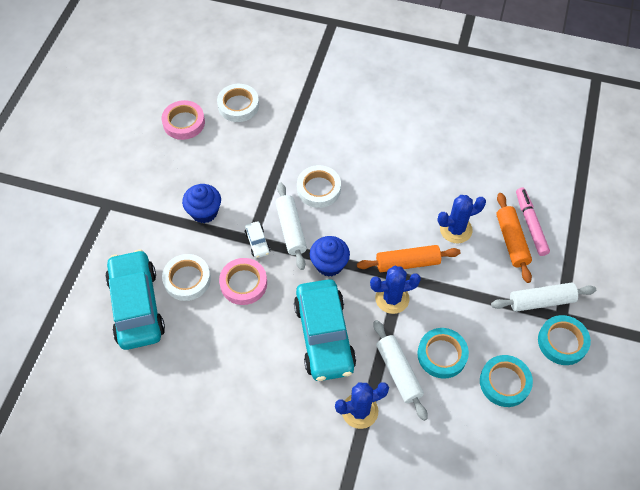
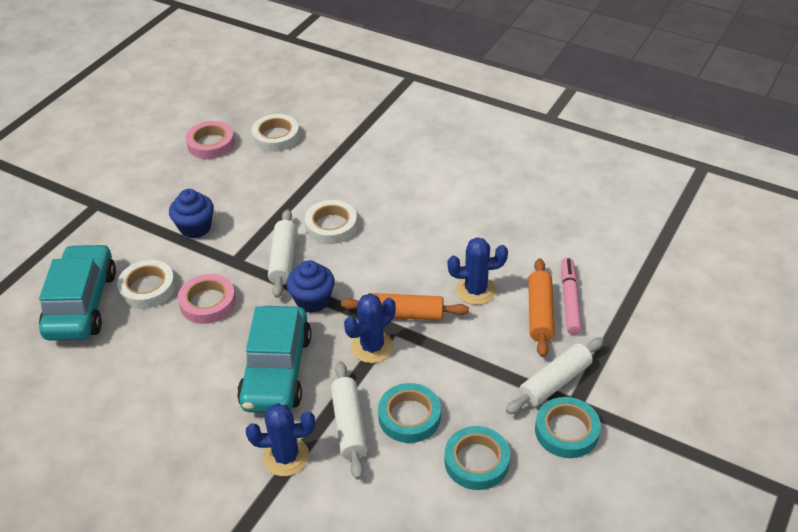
camera: 15 degrees right, 15 degrees down
white car [245,222,270,258] -> none
blue cactus [370,266,421,314] -> blue cactus turned 45 degrees counterclockwise [344,294,396,363]
white rolling pin [491,283,596,312] -> white rolling pin turned 45 degrees counterclockwise [506,337,604,414]

